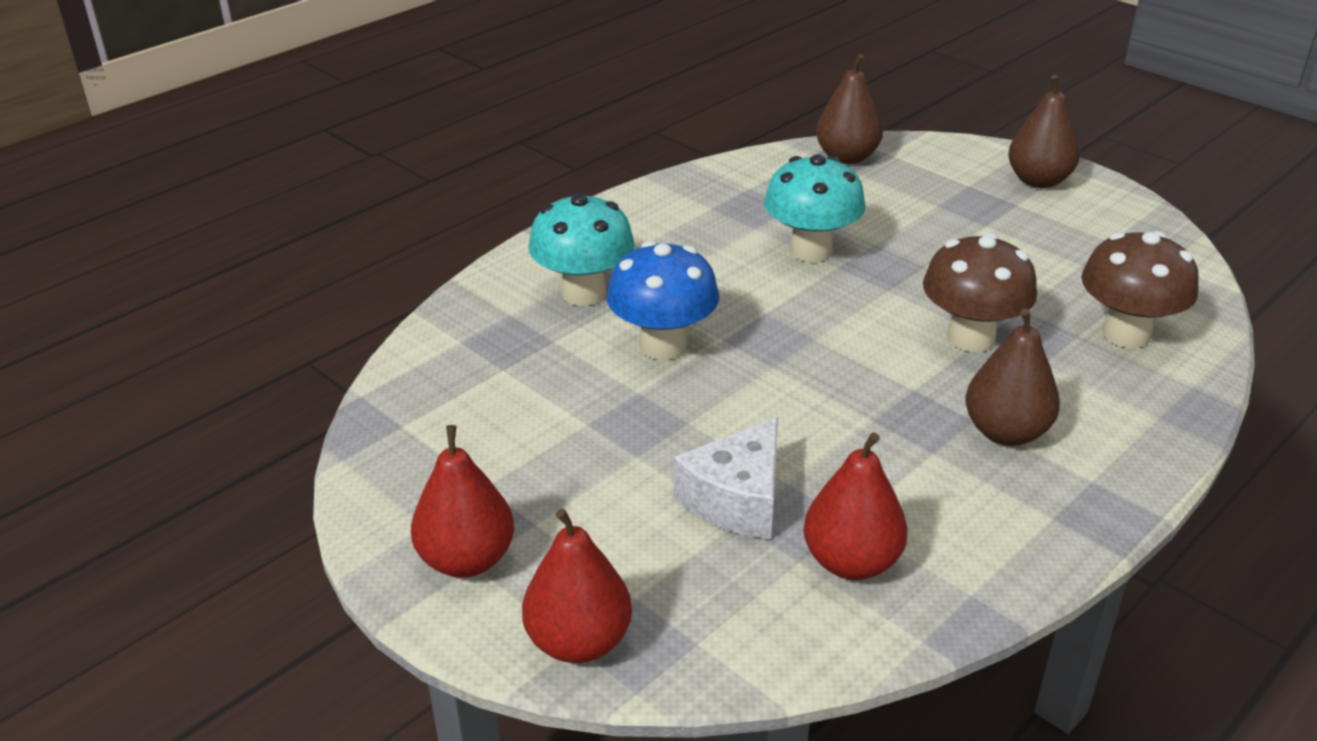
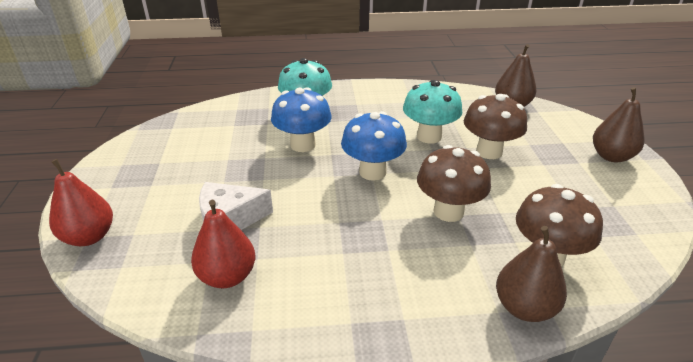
camera: 40 degrees right, 0 degrees up
red pear [411,425,514,578] -> none
brown pear [965,308,1060,446] -> brown pear moved to [496,226,567,322]
none -> blue mushroom [341,111,407,181]
none -> brown mushroom [464,94,527,159]

